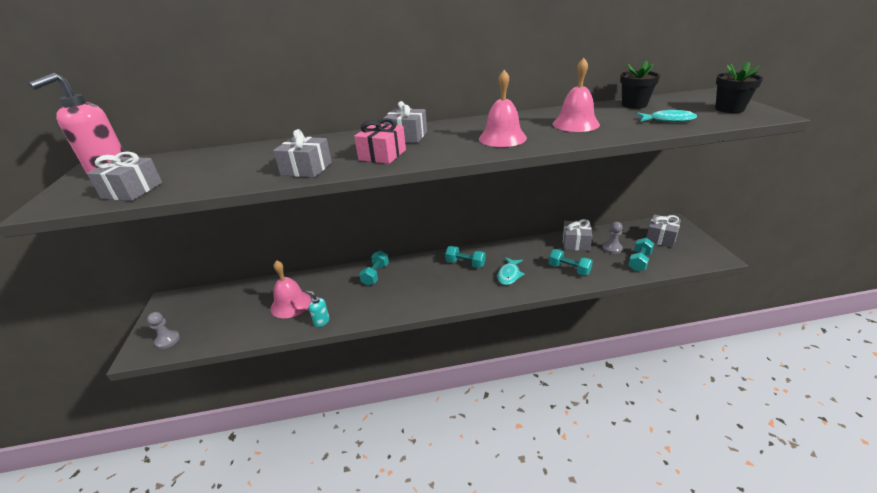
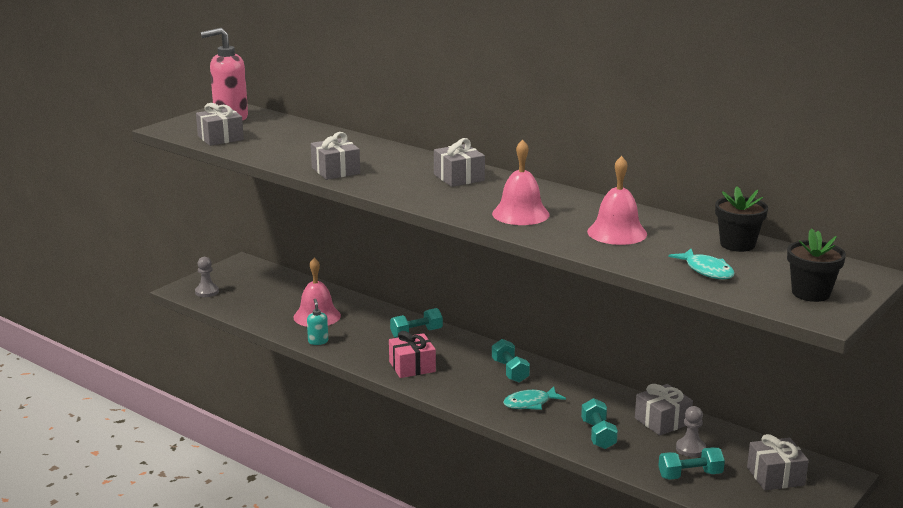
camera: 45 degrees right, 10 degrees down
pink gift [354,118,406,164] -> pink gift moved to [389,331,436,378]

